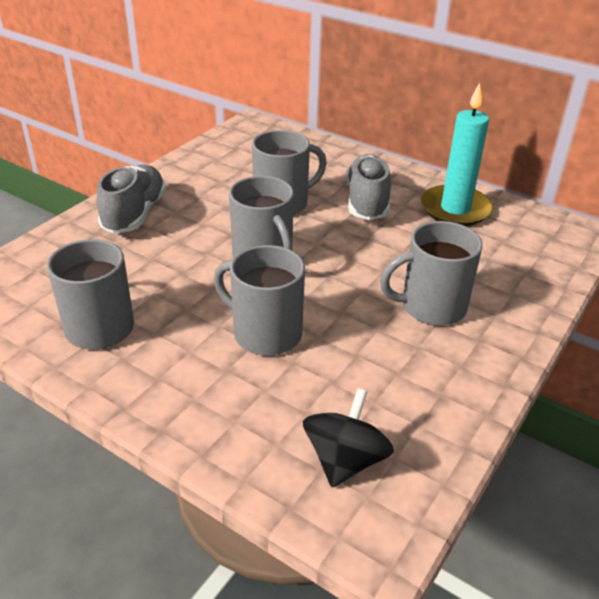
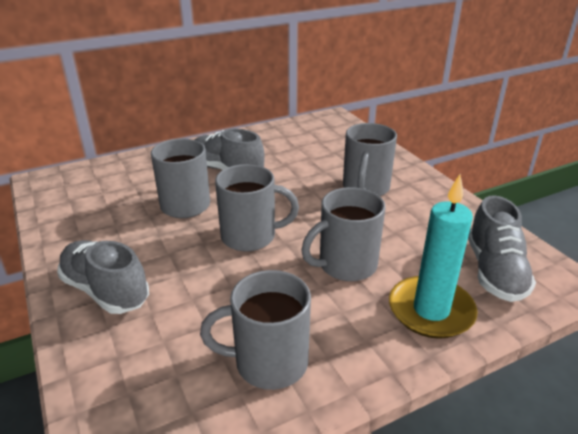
camera: 60 degrees left, 5 degrees down
black spinning top [303,388,394,487] -> grey shoe [468,195,536,302]
turquoise candle [421,83,493,226] -> turquoise candle moved to [389,174,478,339]

